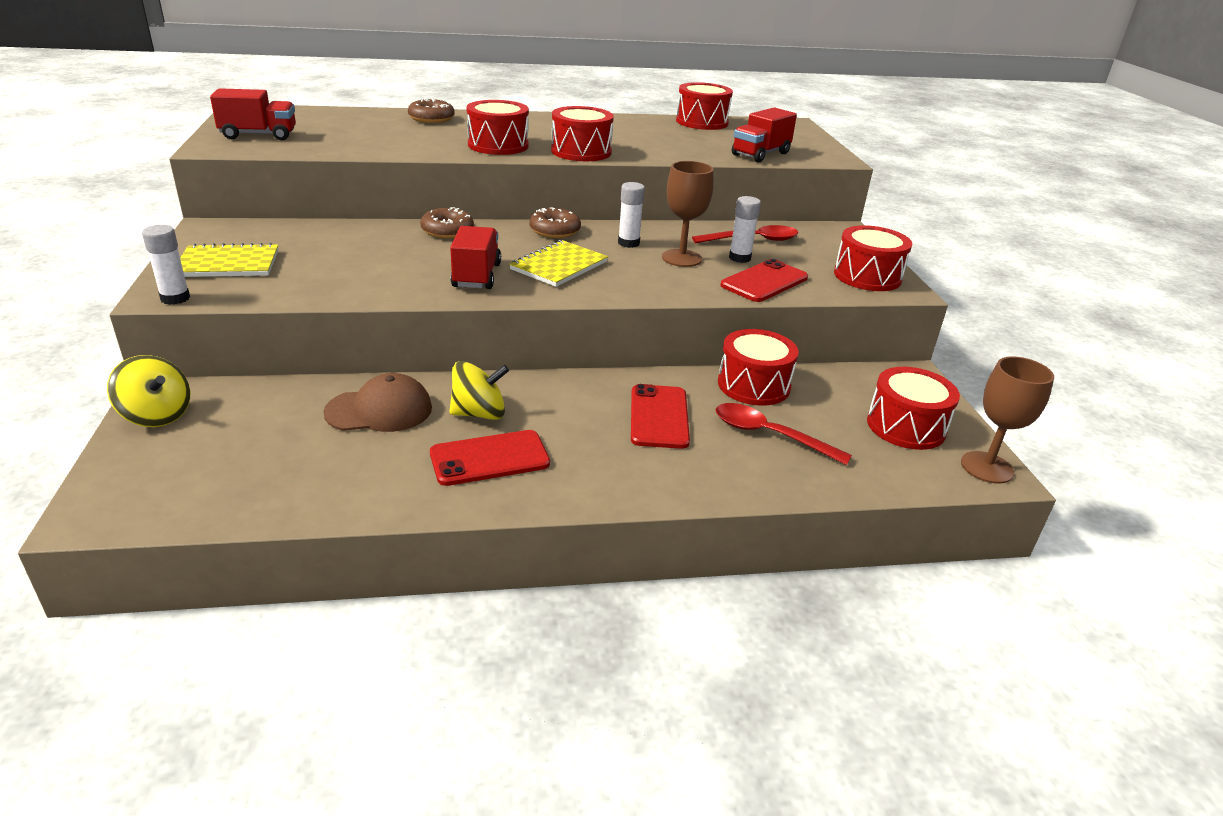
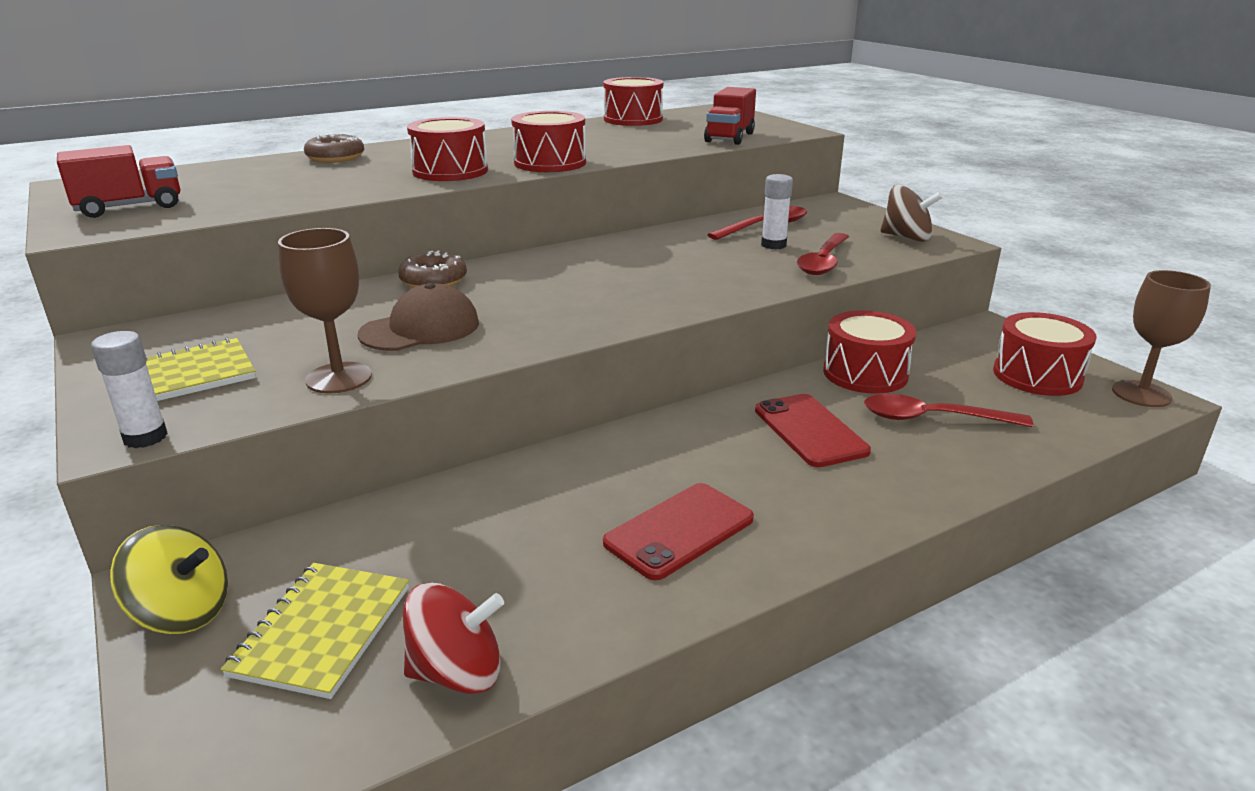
camera: 20 degrees left, 5 degrees down
brown cap [323,373,432,432] -> brown cap moved to [357,283,479,351]
red truck [450,226,501,289] -> none
yellow spinning top [450,361,509,420] -> none
yellow notebook [509,240,608,287] -> yellow notebook moved to [221,563,409,699]
brown donut [529,207,581,238] -> none
white glue stick [618,182,645,248] -> none
brown goblet [662,161,714,267] -> brown goblet moved to [278,228,372,393]
red phone [720,259,808,302] -> red spoon [797,233,849,275]
red drum [834,225,912,291] -> brown spinning top [880,185,943,242]
none -> red spinning top [403,583,504,694]

